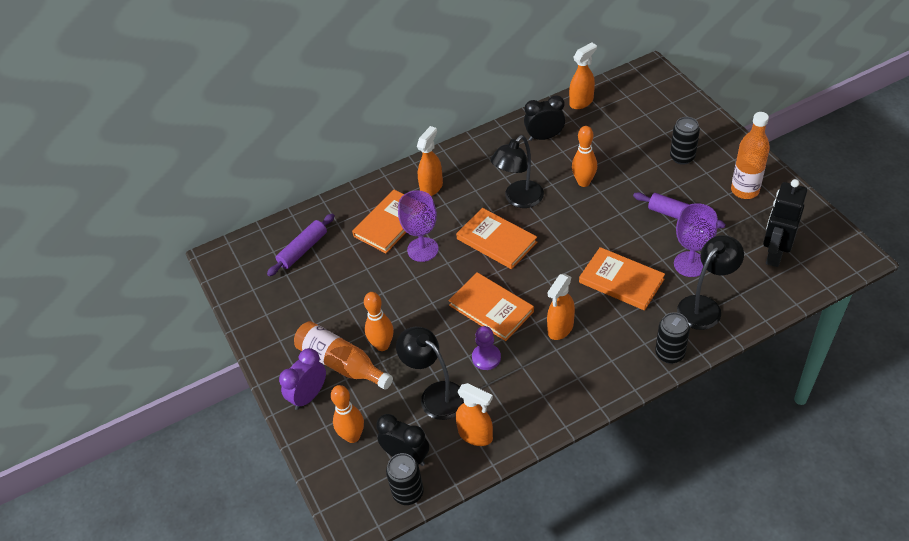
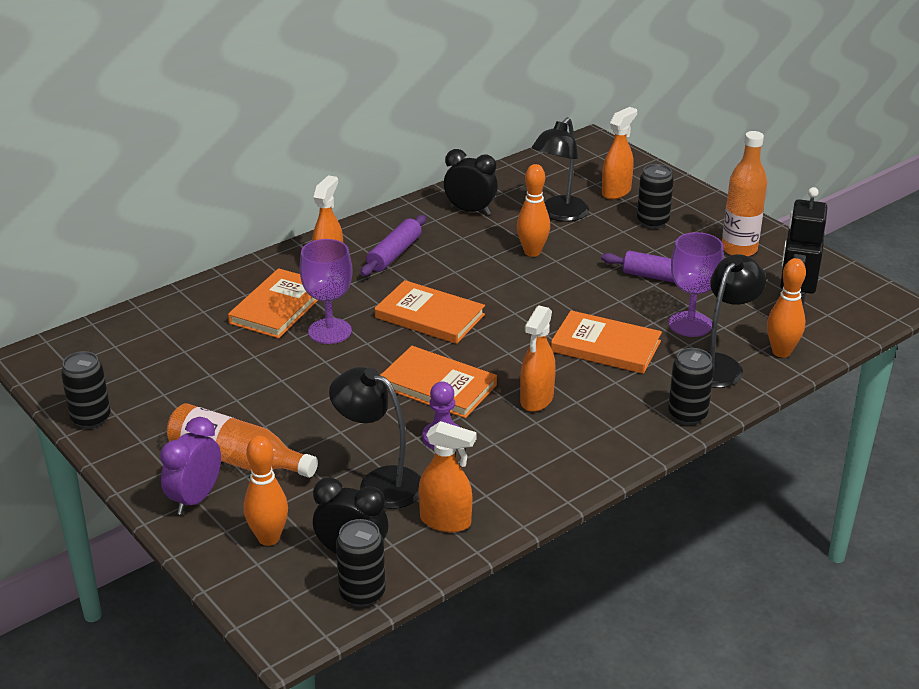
camera: 15 degrees left, 15 degrees down
purple rolling pin [267,213,335,276] -> purple rolling pin moved to [361,215,426,276]
orange bowling pin [364,292,394,351] -> orange bowling pin moved to [767,258,806,358]
black lamp [490,135,544,208] -> black lamp moved to [532,117,589,222]
black clock [524,95,565,141] -> black clock turned 45 degrees clockwise [444,149,498,215]
orange spray bottle [569,42,597,109] -> orange spray bottle moved to [602,107,637,200]
none -> black can [61,351,111,429]

